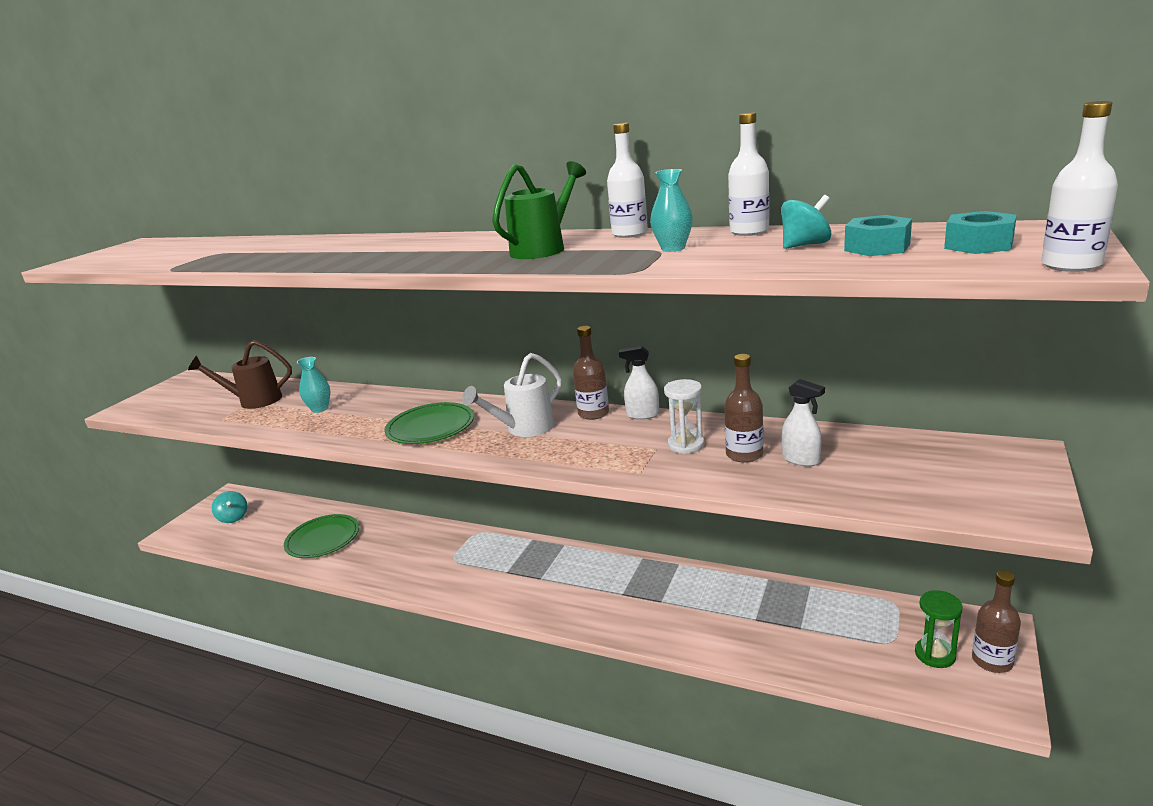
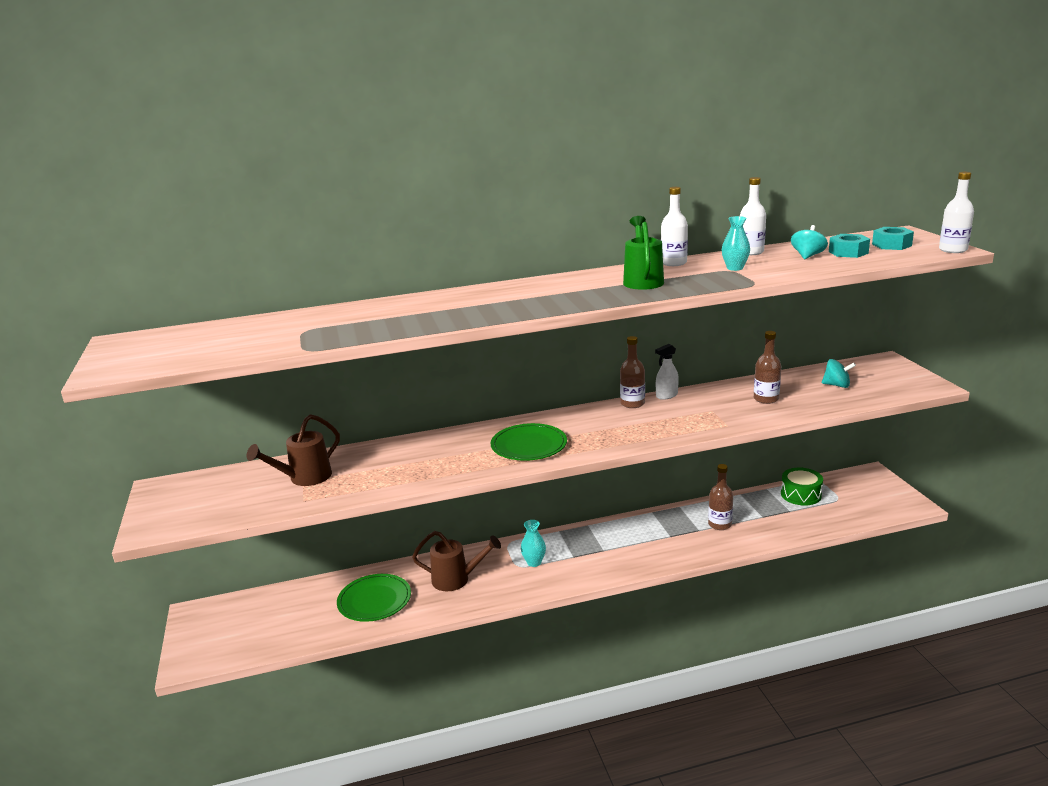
camera: 40 degrees left, 0 degrees up
turquoise spinning top [212,491,247,523] -> turquoise spinning top moved to [822,359,856,388]
turquoise vase [297,357,331,413] -> turquoise vase moved to [521,520,546,567]
white watering can [462,353,562,437] -> none
white hourglass [664,379,704,454] -> none
white spray bottle [782,379,825,467] -> none
green hourglass [915,590,963,668] -> none
brown bottle [972,570,1021,673] -> brown bottle moved to [708,464,733,530]
none -> brown watering can [412,531,501,591]
none -> green drum [781,468,823,506]

